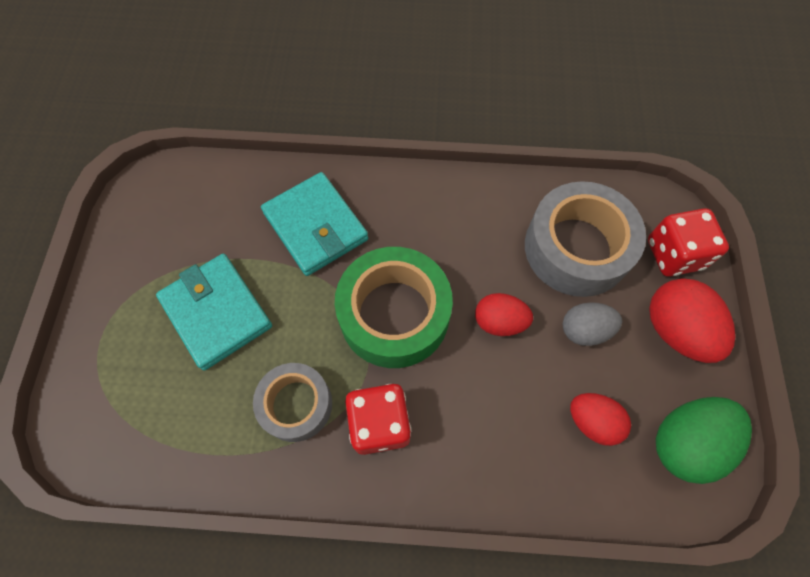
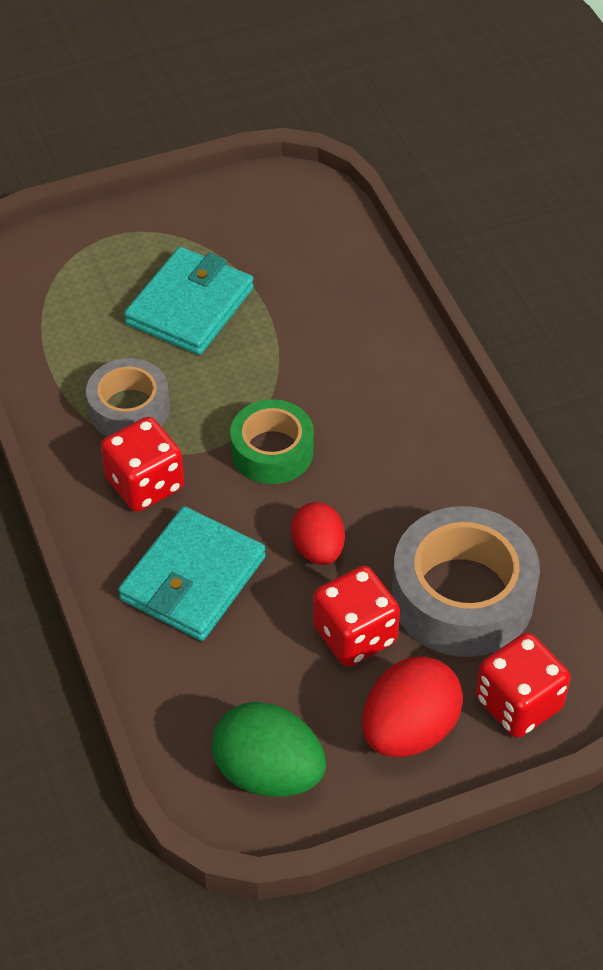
camera: 65 degrees right, 15 degrees down
turquoise wallet [261,172,368,276] -> turquoise wallet moved to [118,506,266,641]
green tape [335,247,453,368] -> green tape [230,399,314,484], size x0.62
grey egg [563,302,622,346] -> red dice [313,566,400,666]
red egg [570,393,631,446] -> none

